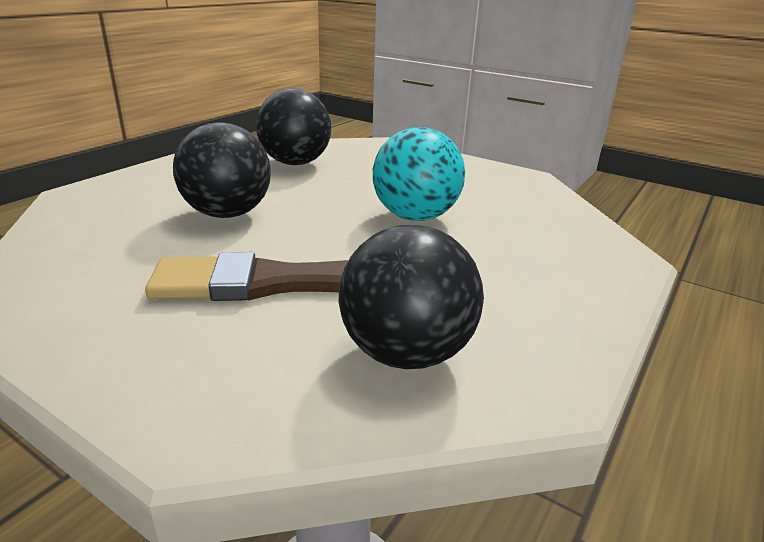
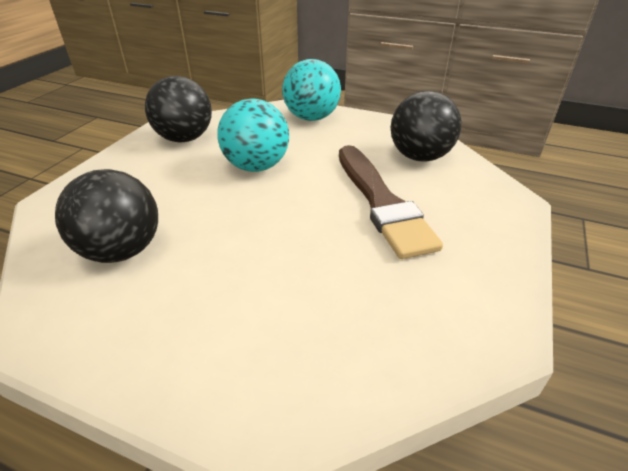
camera: 100 degrees left, 10 degrees up
black ball [173,122,271,218] -> black ball moved to [145,76,212,143]
none -> turquoise ball [282,59,341,121]

